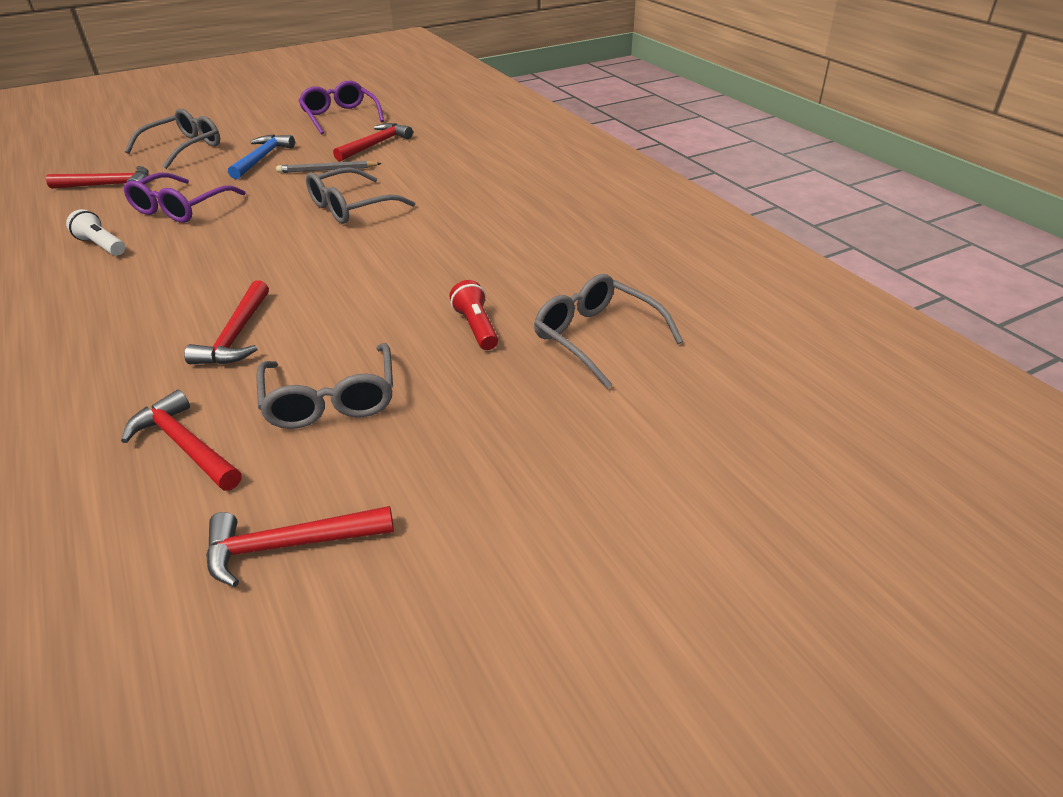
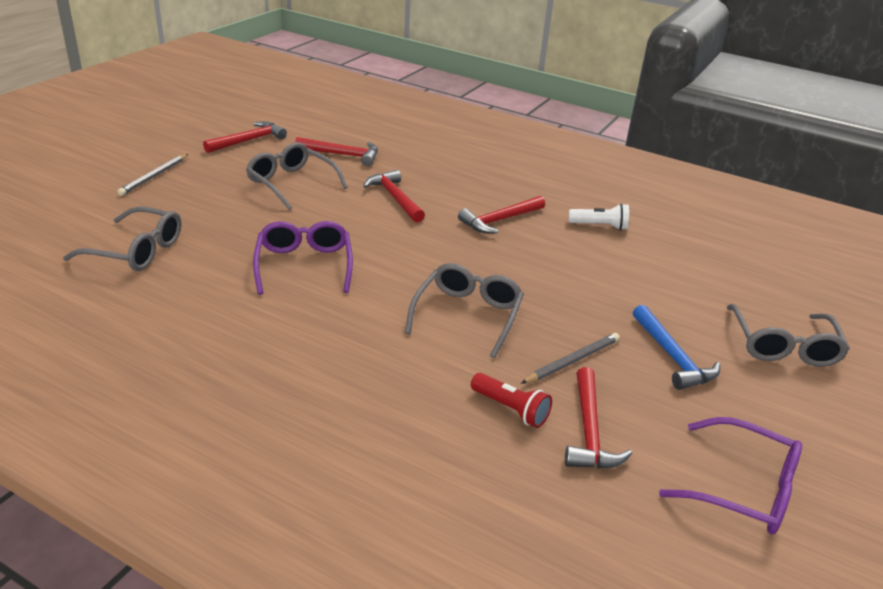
camera: 145 degrees right, 5 degrees down
red hammer [46,166,149,189] -> red hammer moved to [458,196,545,234]
purple glasses [124,173,246,223] -> purple glasses moved to [253,221,353,295]
red flashlight [450,280,498,350] -> red flashlight moved to [471,373,552,428]
none -> grey pencil [117,154,188,196]

